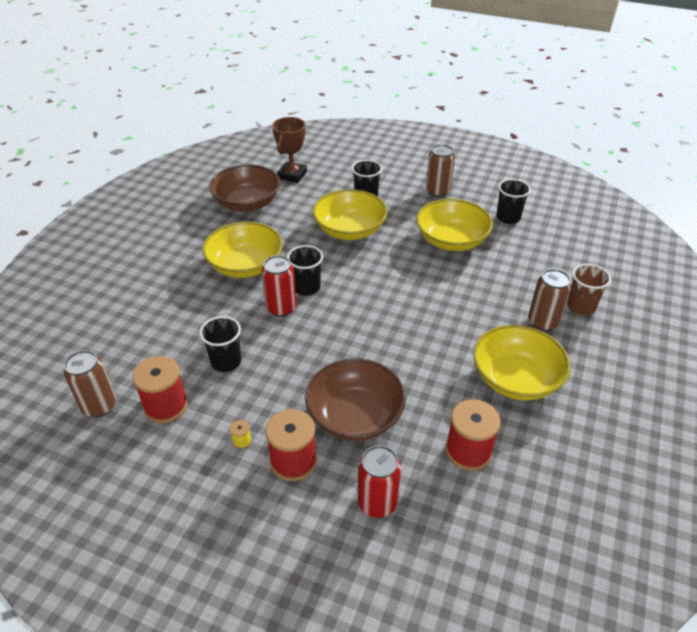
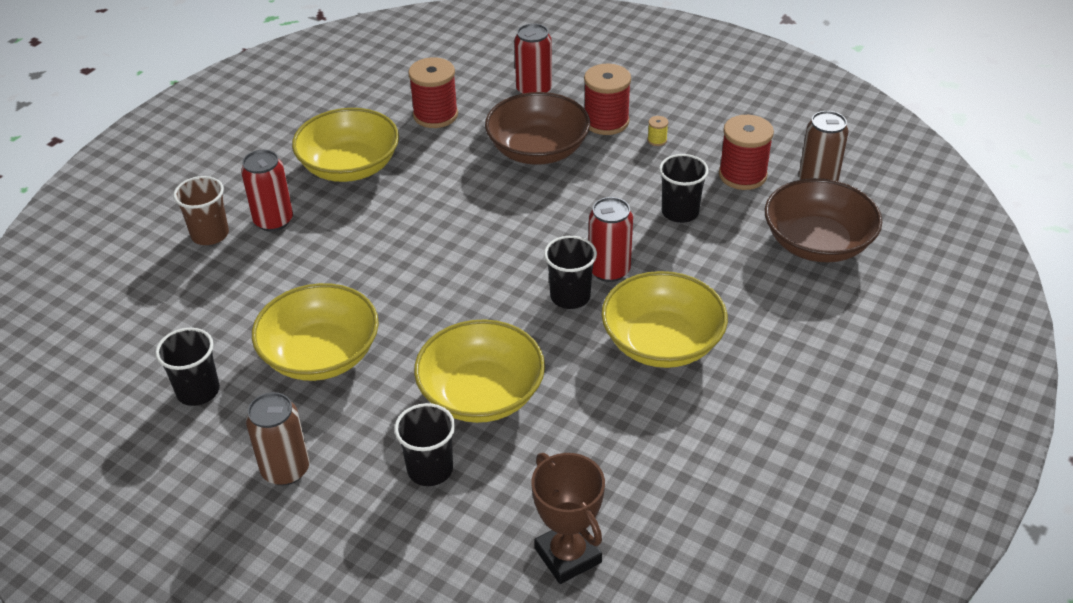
camera: 170 degrees left, 0 degrees up
brown bowl [209,165,281,212] -> brown bowl moved to [765,178,882,263]
brown trophy [272,117,307,183] -> brown trophy turned 60 degrees counterclockwise [531,453,605,584]
brown can [528,269,571,331] -> red can [241,150,293,231]

